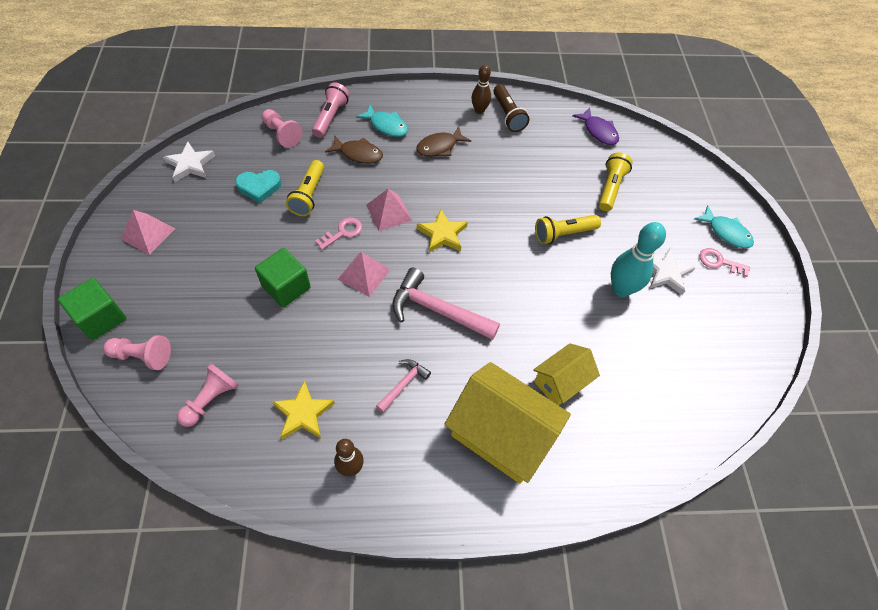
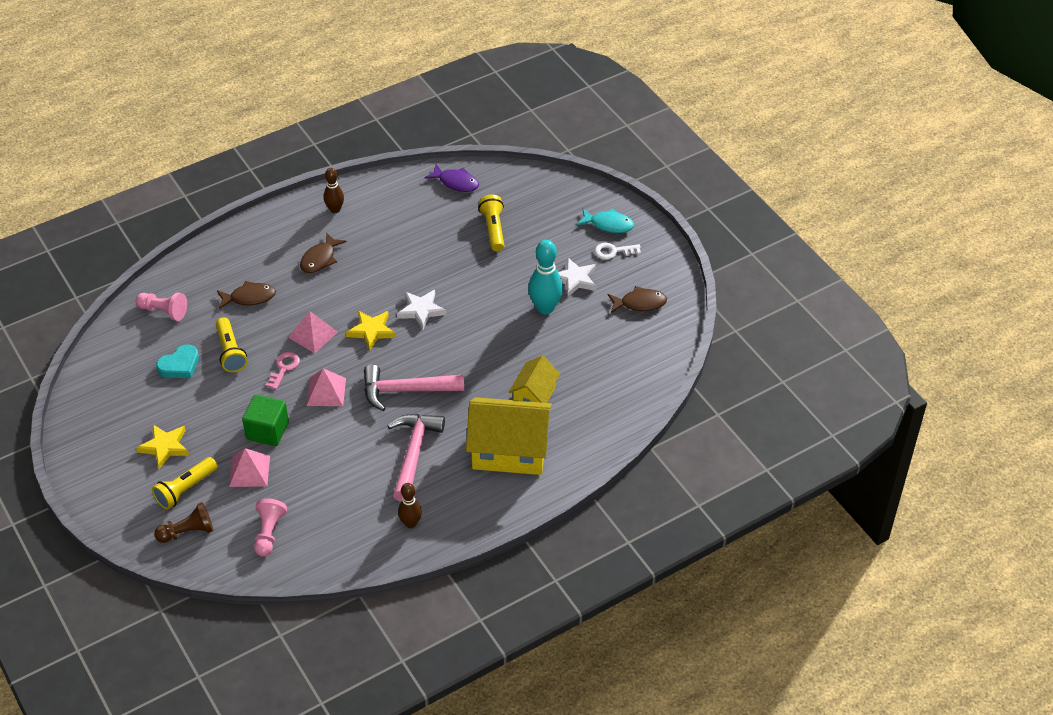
camera: 25 degrees left, 10 degrees down
green cube [58,278,126,340] -> none
pink pawn [103,335,171,370] -> brown pawn [154,502,213,543]
pink pyramid [121,210,175,255] -> pink pyramid moved to [229,448,270,487]
white star [163,142,215,182] -> white star moved to [397,290,447,329]
yellow star [272,380,335,439] -> yellow star moved to [136,425,189,469]
pink flashlight [312,82,350,138] -> none
turquoise fish [356,104,408,137] -> none
pink hammer [376,359,431,413] -> pink hammer [388,414,445,502], size x1.87
brown flashlight [493,84,529,132] -> none
yellow flashlight [535,215,601,244] -> yellow flashlight moved to [152,457,218,510]
pink key [699,248,750,277] -> white key [595,243,641,260]
none -> brown fish [608,286,667,313]

